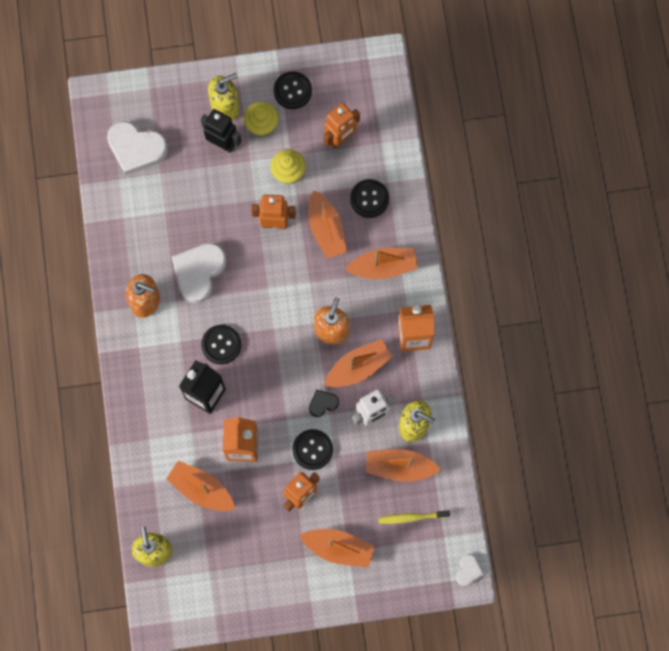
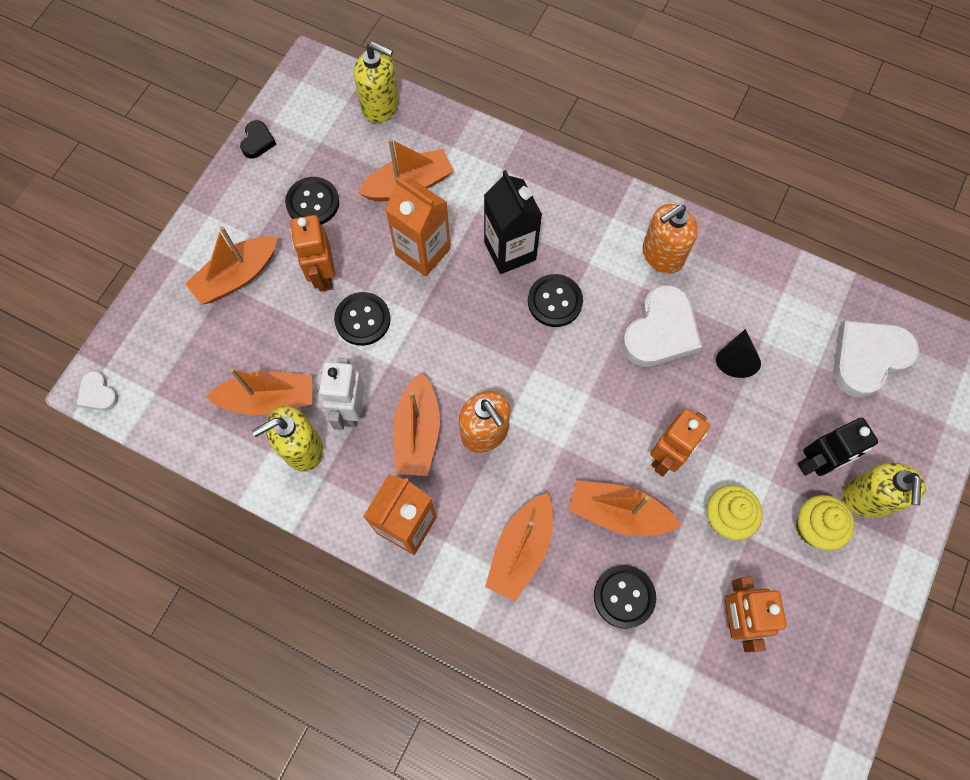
camera: 125 degrees right, 5 degrees down
white heart [172,243,227,303] -> white heart turned 60 degrees clockwise [622,285,702,367]
black button [273,71,312,109] -> black button moved to [285,177,339,225]
black heart [309,390,339,417] -> black heart moved to [240,120,277,159]
orange boat [366,449,441,482] -> orange boat turned 45 degrees clockwise [206,368,312,415]
yellow toothbrush [379,510,450,524] -> none
none -> black cone [716,329,761,378]

